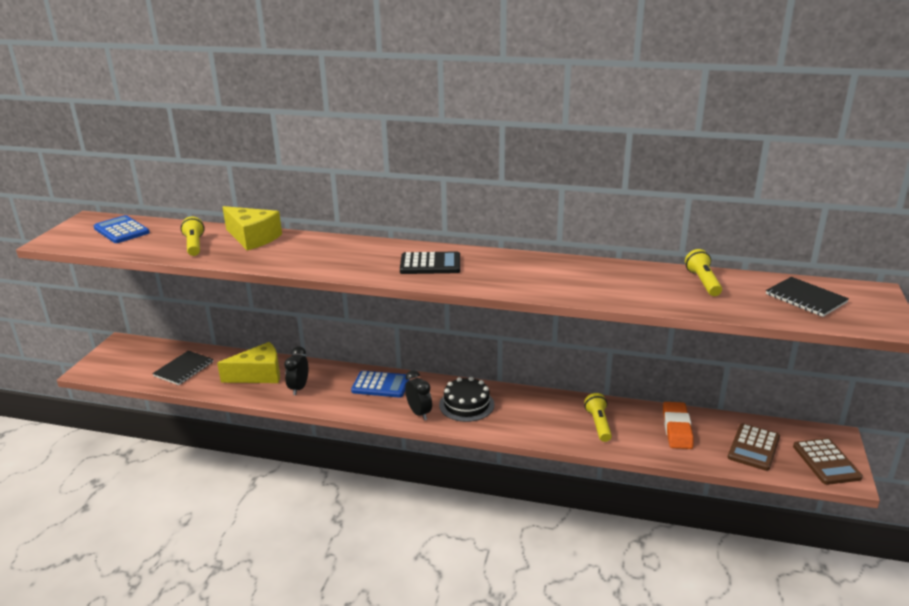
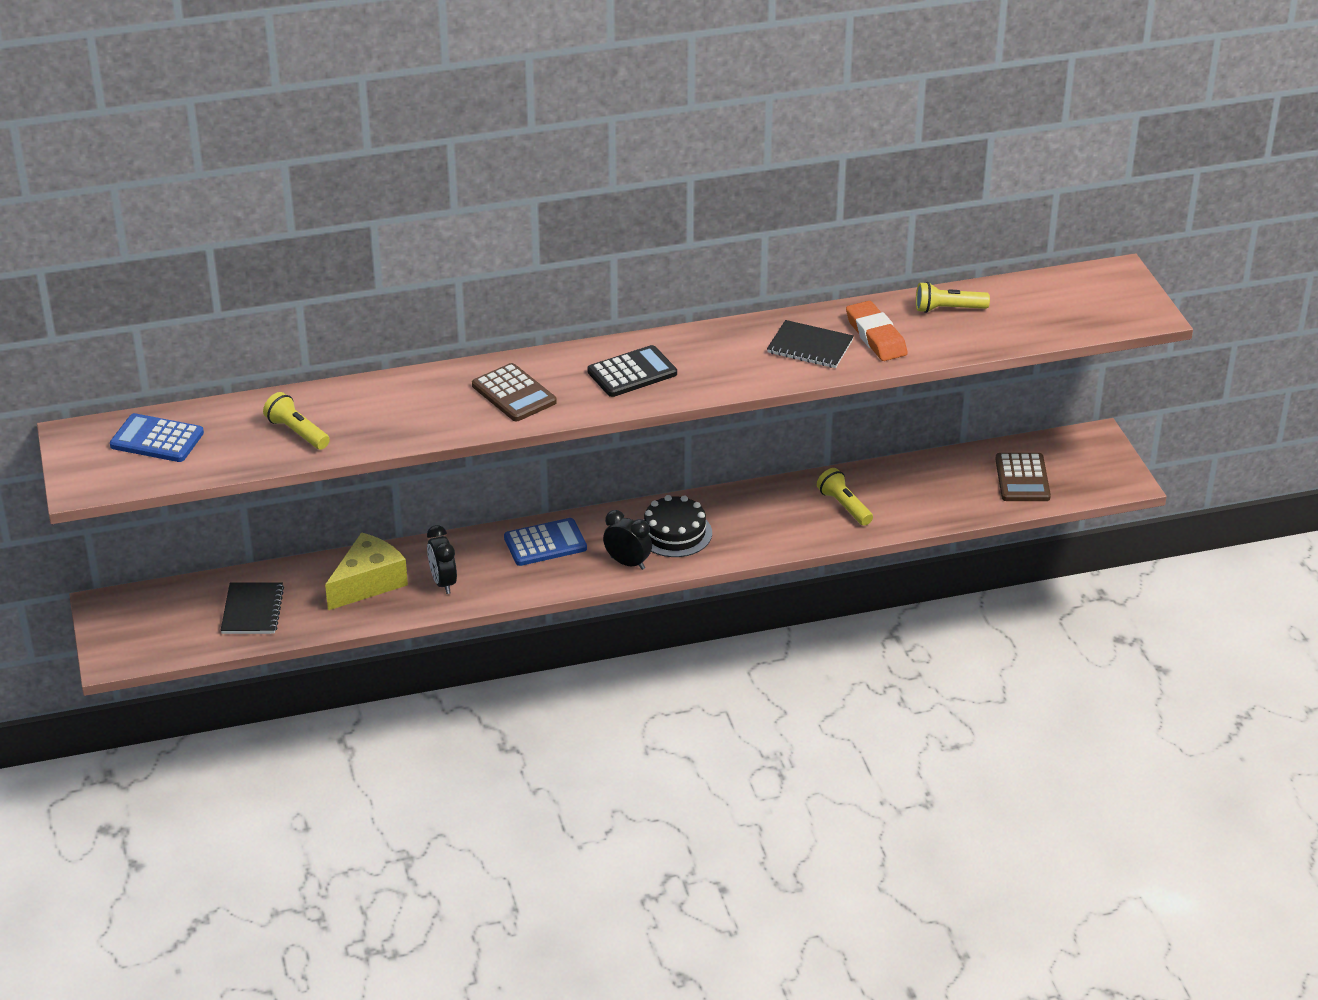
camera: 30 degrees left, 10 degrees up
yellow cheese [223,206,282,251] -> none
orange eraser [663,402,694,449] -> orange eraser moved to [846,301,908,361]
yellow flashlight [685,249,722,296] -> yellow flashlight turned 60 degrees counterclockwise [916,282,990,313]
black notebook [766,277,849,317] -> black notebook moved to [767,320,854,368]
brown calculator [793,438,863,485] -> brown calculator moved to [472,363,557,421]

